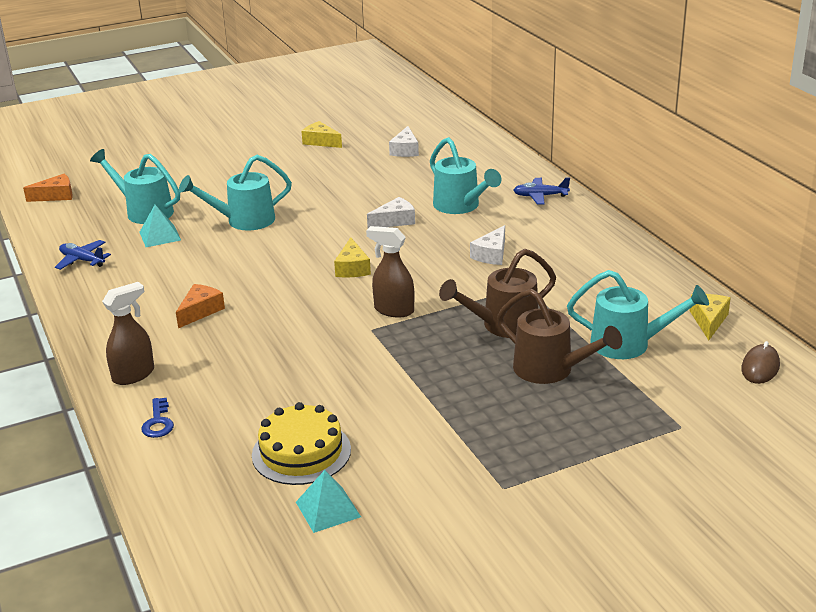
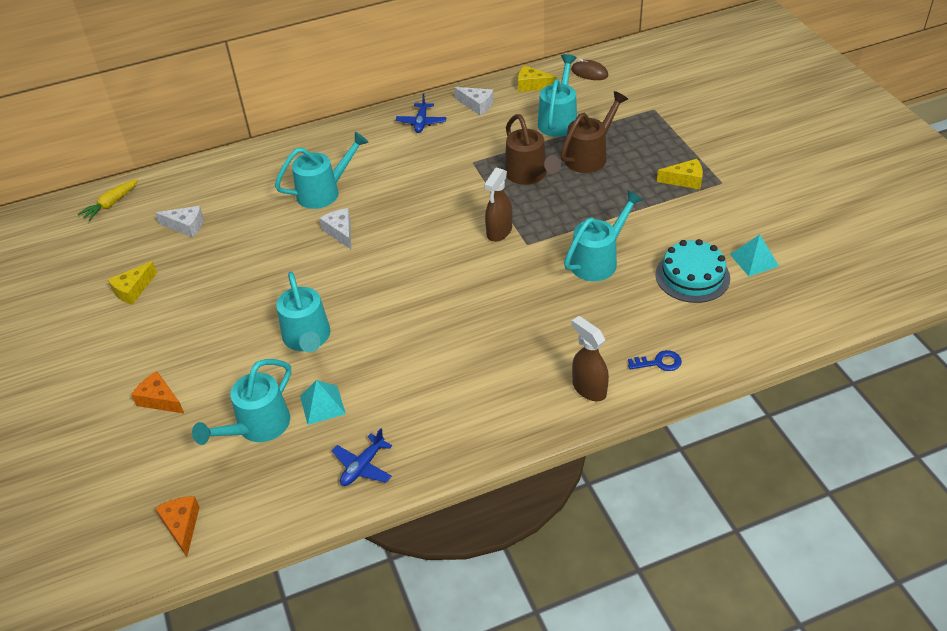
camera: 85 degrees left, 15 degrees up
orange cheese [176,284,225,328] -> orange cheese moved to [131,371,184,414]
yellow cake [252,402,351,485] -> turquoise cake [655,239,730,303]
yellow cheese [334,237,371,277] -> yellow cheese moved to [657,159,703,189]
white cheese [470,225,505,265] -> white cheese moved to [454,87,494,115]
blue plane [513,178,570,205] -> blue plane moved to [396,94,446,133]
none -> yellow carrot [78,180,138,221]
none -> turquoise watering can [564,190,643,281]

